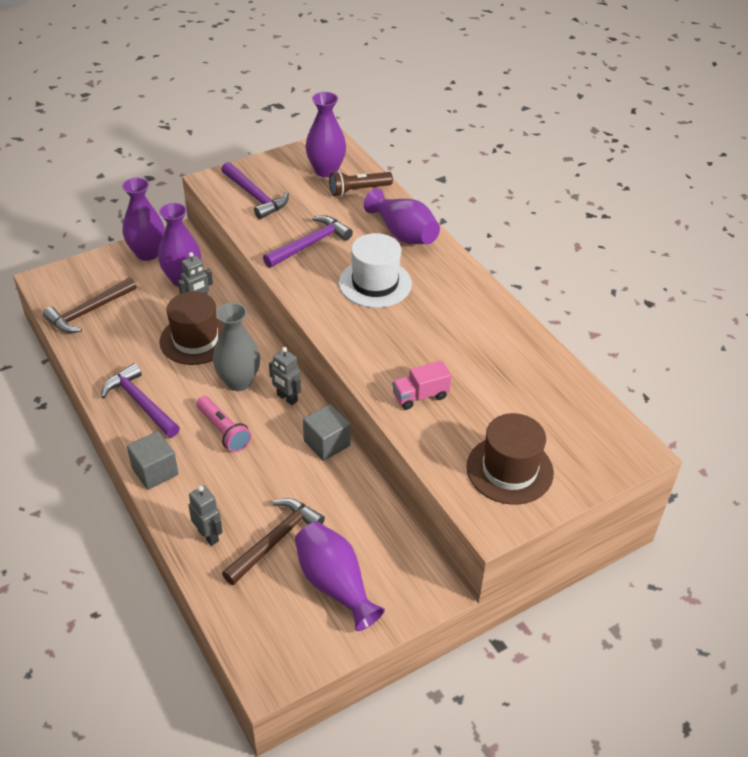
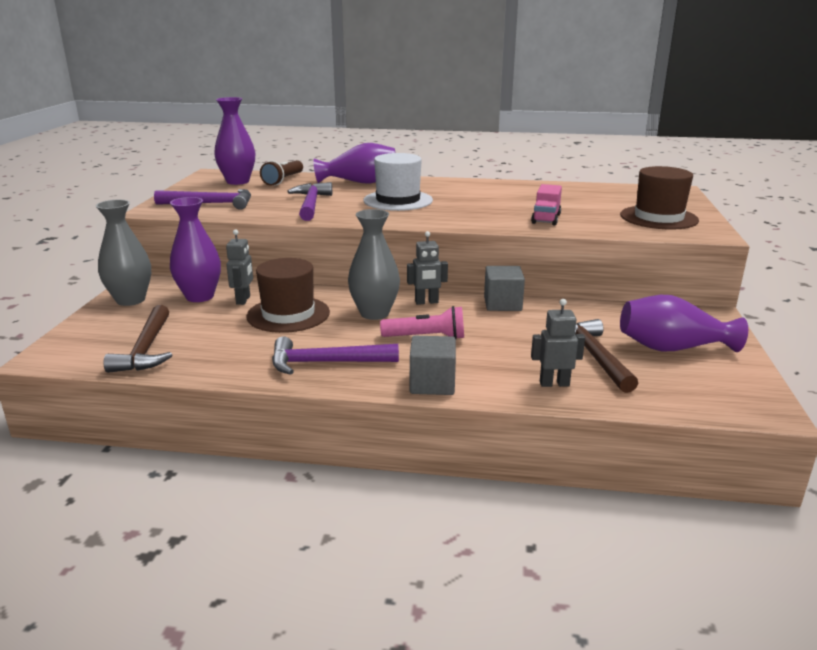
camera: 50 degrees left, 20 degrees down
purple vase [122,178,165,261] -> grey vase [95,200,151,306]

